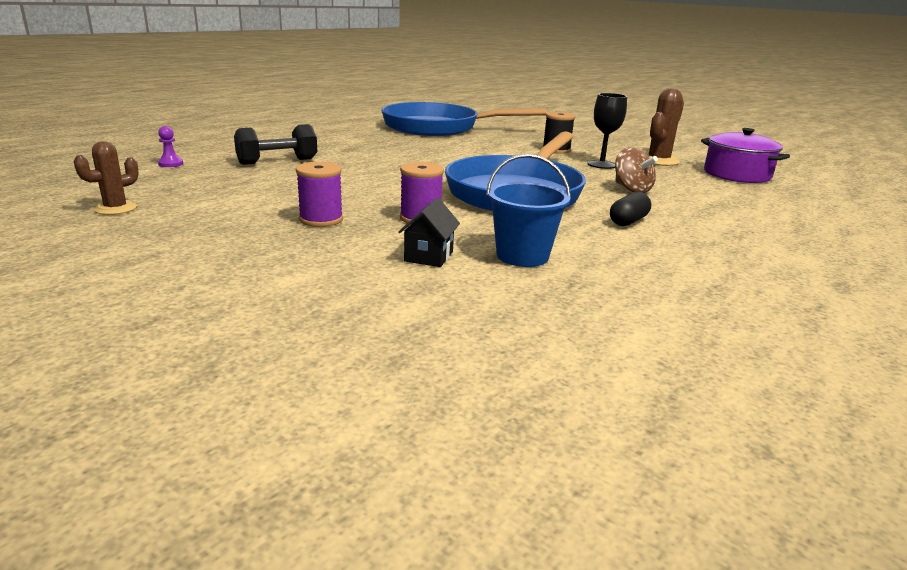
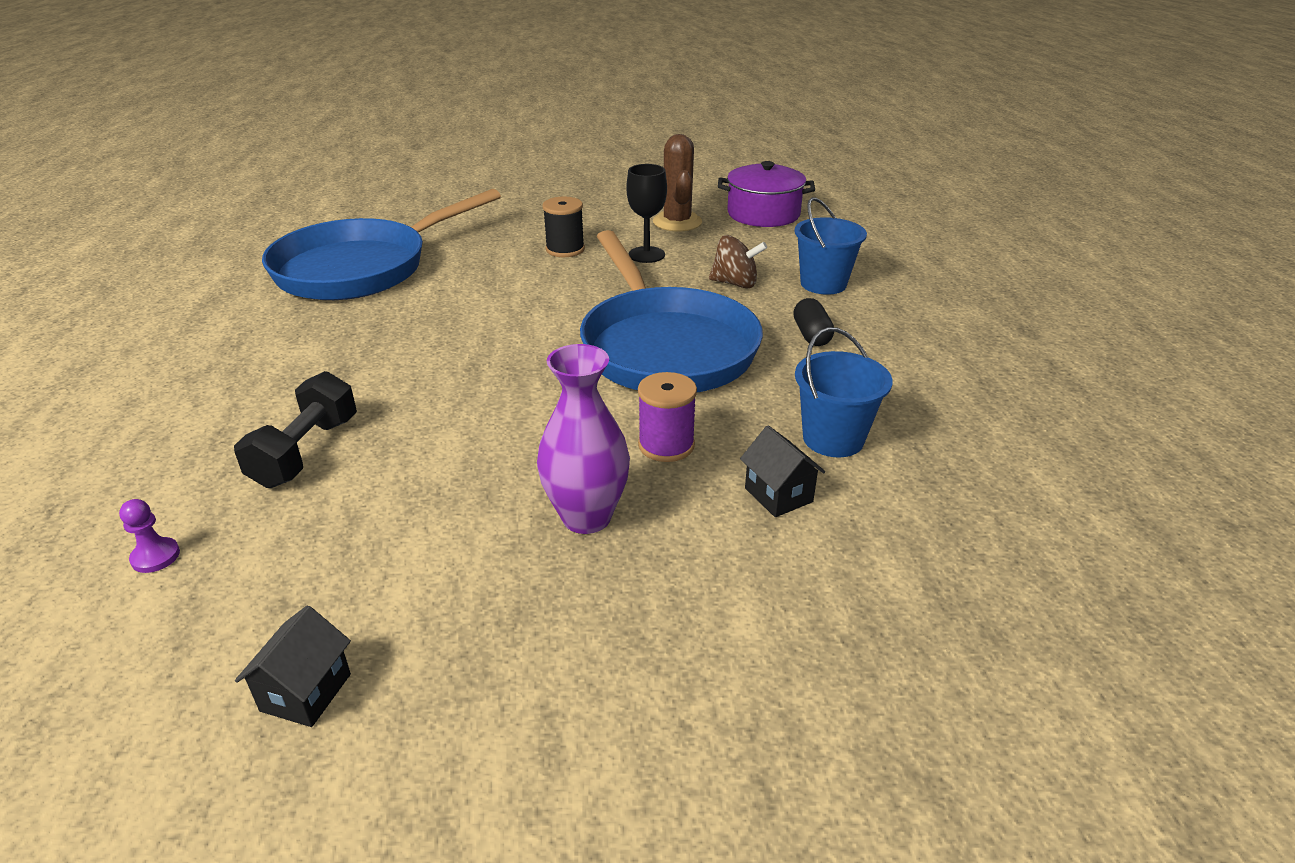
camera: 45 degrees left, 10 degrees up
brown cactus [74,141,139,215] -> black house [235,605,351,727]
purple spool [296,162,343,227] -> purple vase [537,344,630,534]
none -> blue bucket [794,197,867,295]

